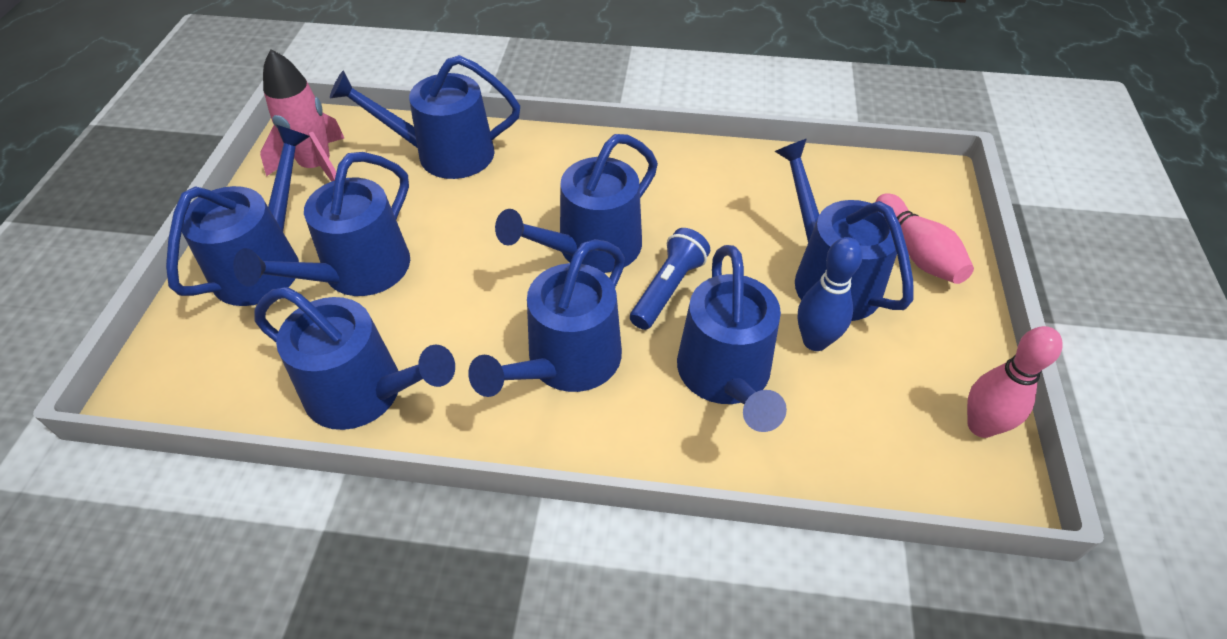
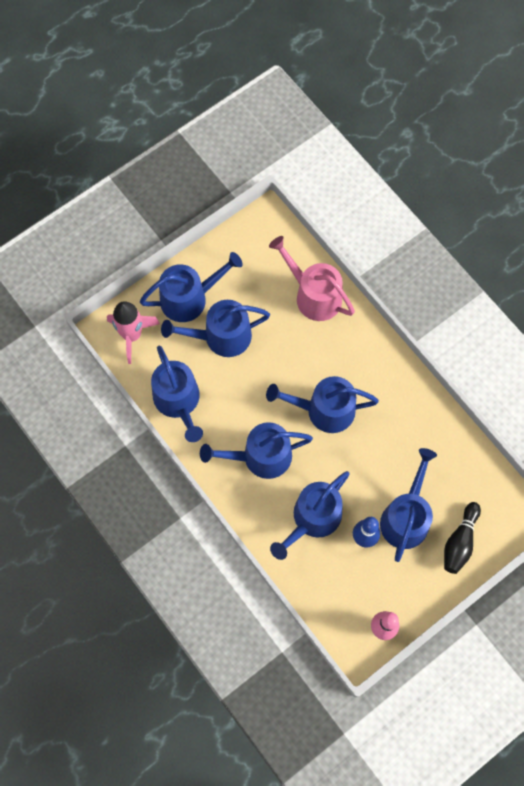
camera: 45 degrees right, 20 degrees up
pink rocket [260,49,345,182] -> pink rocket moved to [107,301,160,364]
blue watering can [330,55,520,179] -> pink watering can [269,236,355,321]
blue flashlight [630,228,710,330] -> none
pink bowling pin [876,193,974,284] -> black bowling pin [444,502,481,574]

